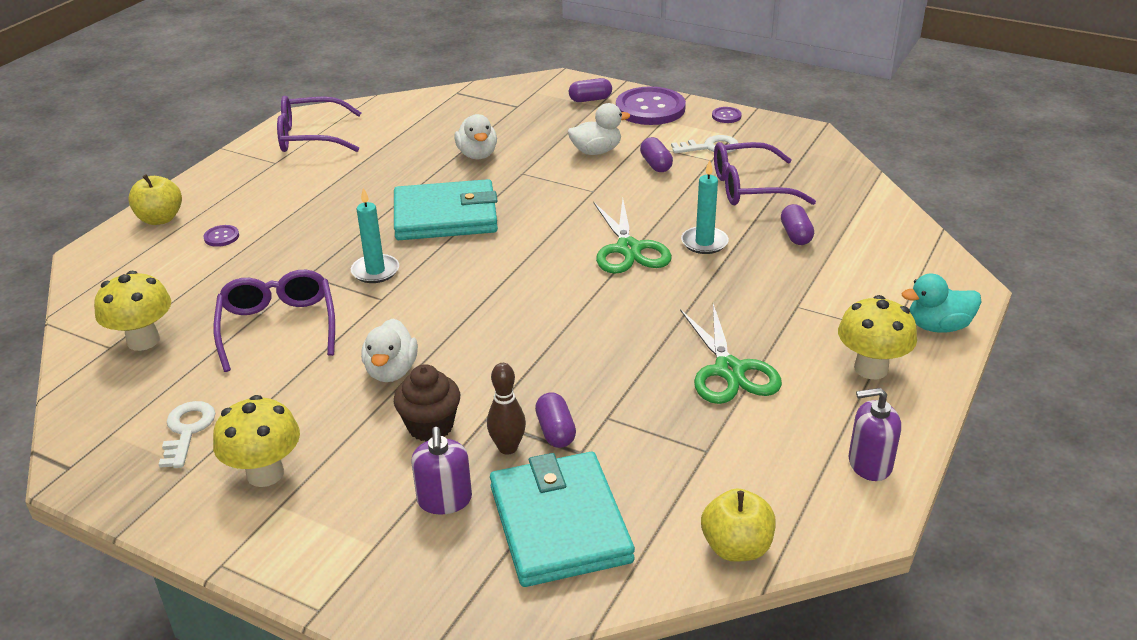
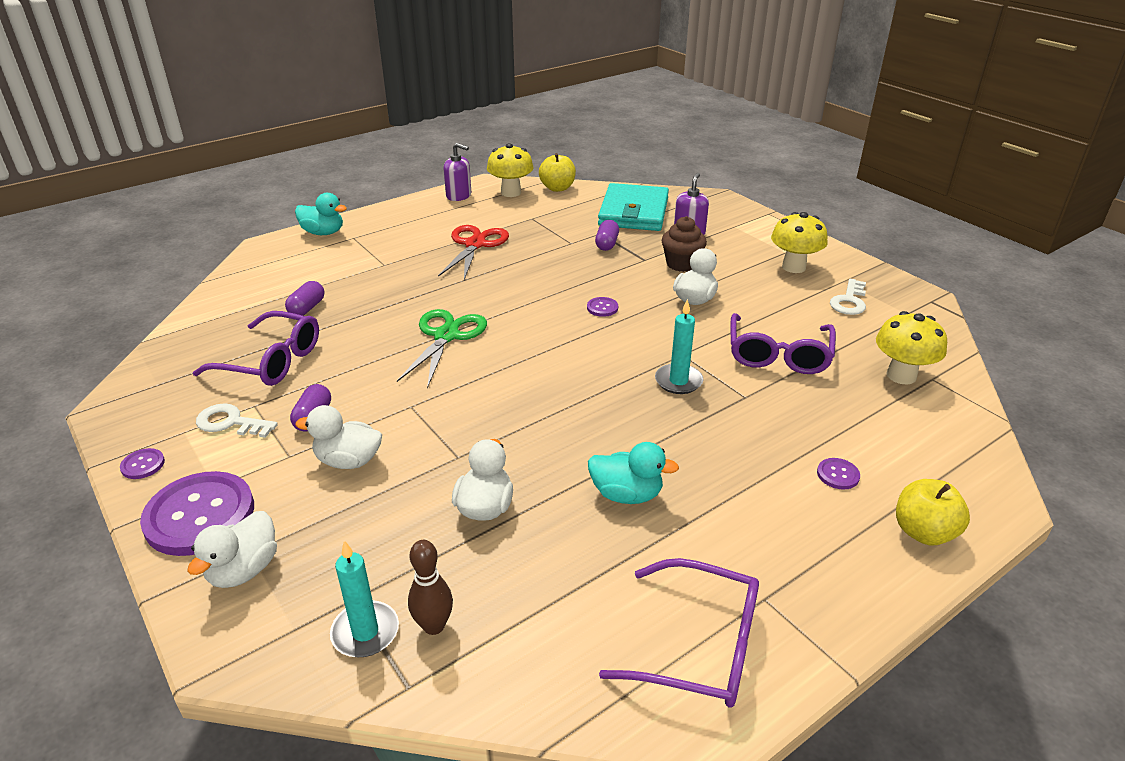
camera: 155 degrees left, 0 degrees up
turquoise wallet [394,179,498,240] -> none
brown bowling pin [487,363,526,455] -> brown bowling pin moved to [408,540,453,635]
purple capsule [569,78,612,102] -> white duck [187,511,277,588]
green scissors [680,304,782,404] -> red scissors [438,225,509,280]
turquoise candle [681,160,729,254] -> turquoise candle moved to [330,540,399,657]
yellow mushroom [838,295,917,379] -> yellow mushroom moved to [487,143,534,197]
none -> purple button [587,297,618,317]
none -> turquoise duck [588,442,679,504]

